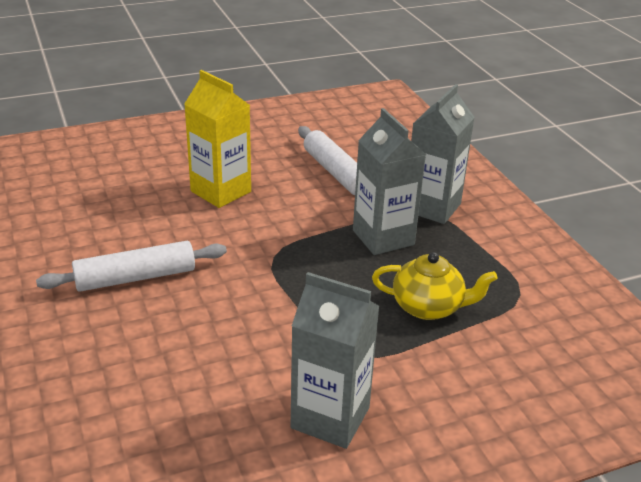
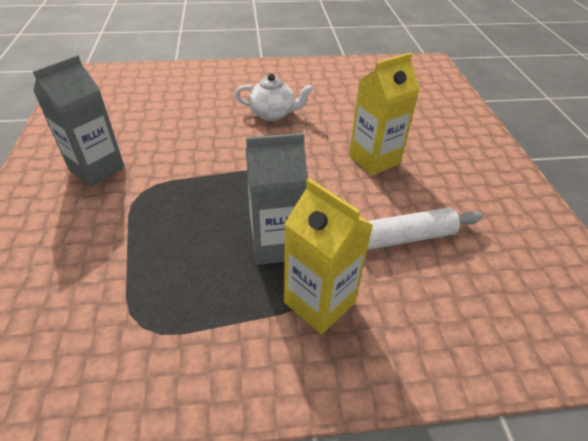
camera: 105 degrees right, 10 degrees up
white rolling pin [36,241,227,292] -> white teapot [235,73,313,121]
yellow teapot [372,252,498,320] -> none
grey carton [411,84,475,224] -> yellow carton [284,178,373,334]

